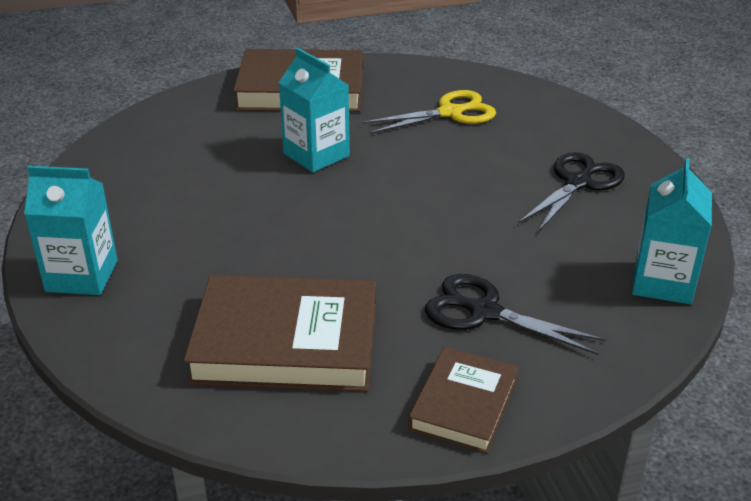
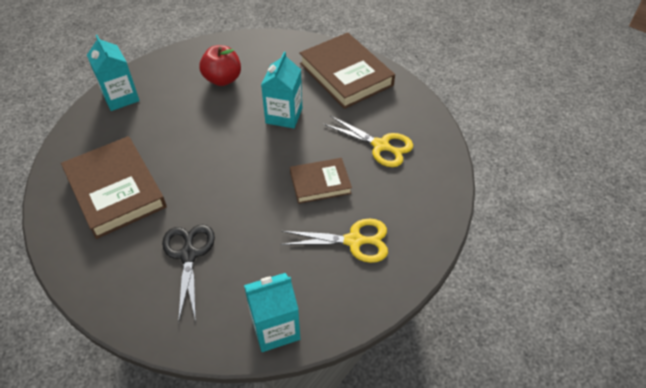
camera: 55 degrees right, 15 degrees up
brown book [408,347,519,453] -> brown book moved to [290,158,352,204]
black scissors [518,152,625,232] -> yellow scissors [281,219,388,263]
none -> red apple [199,45,241,86]

